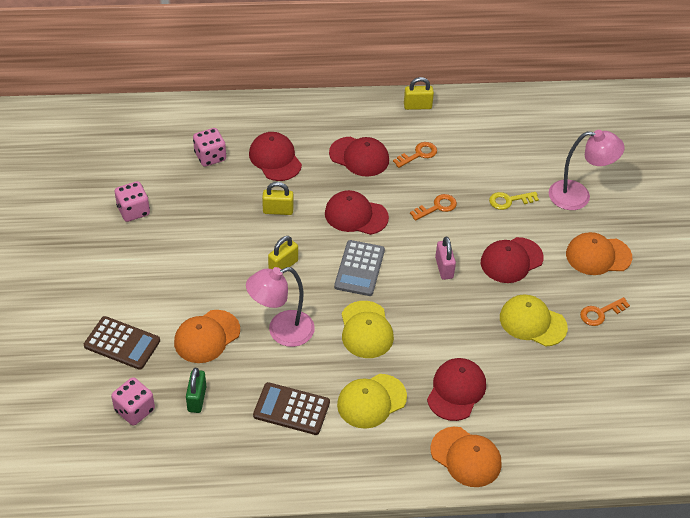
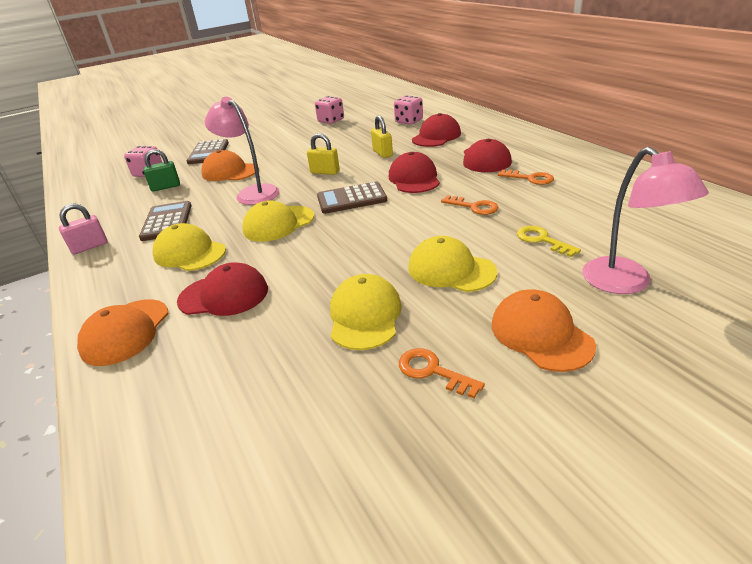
camera: 70 degrees right, 15 degrees down
grey calculator [334,240,385,296] -> brown calculator [317,182,387,214]
yellow padlock [404,77,434,110] -> none
pink padlock [435,237,456,280] -> pink padlock moved to [59,203,108,255]
red cap [481,237,544,283] -> yellow cap [408,236,497,292]

